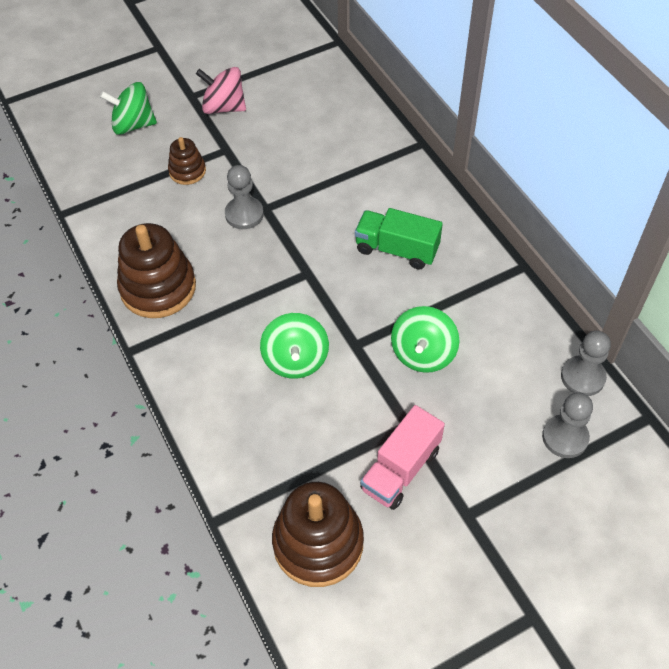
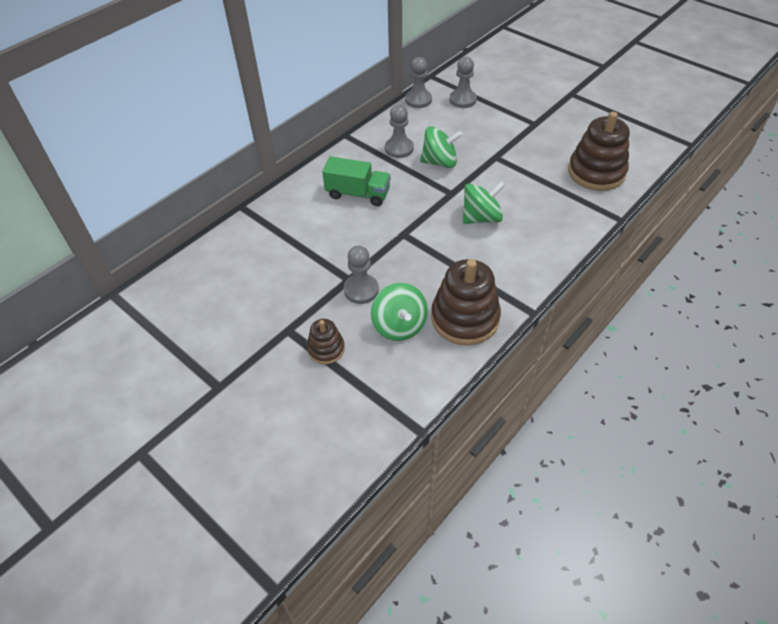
camera: 110 degrees left, 5 degrees down
green spinning top [100,82,157,135] -> green spinning top moved to [371,283,428,341]
pink spinning top [196,67,246,114] -> none
green truck [355,208,443,269] -> green truck turned 75 degrees counterclockwise [322,156,391,206]
pink truck [360,405,445,510] -> none
none -> grey pawn [385,105,414,158]

